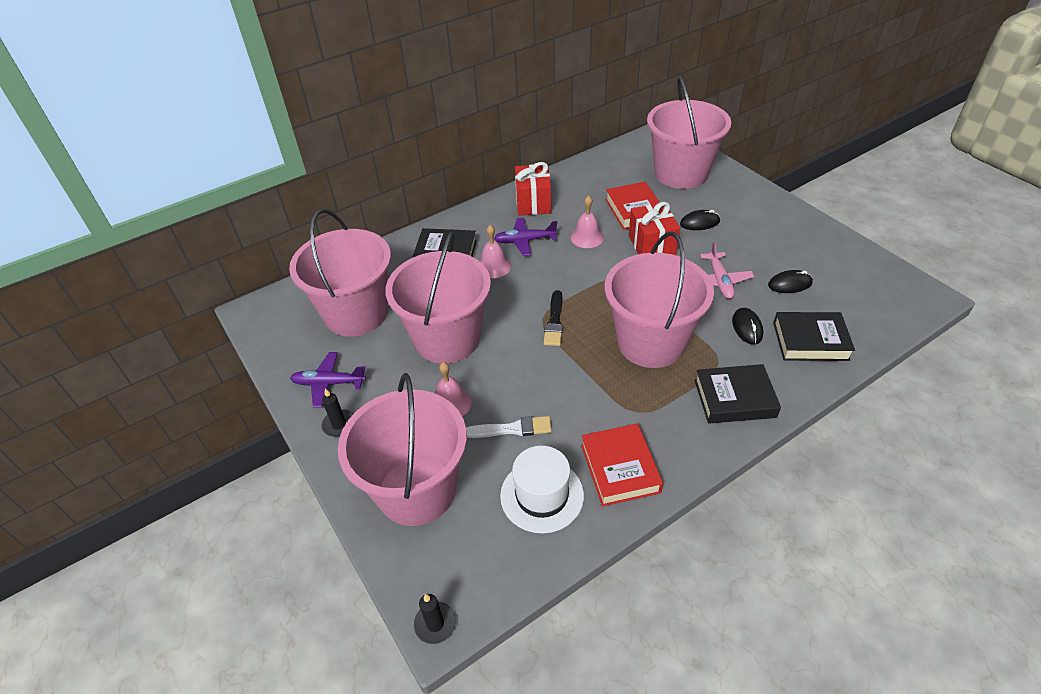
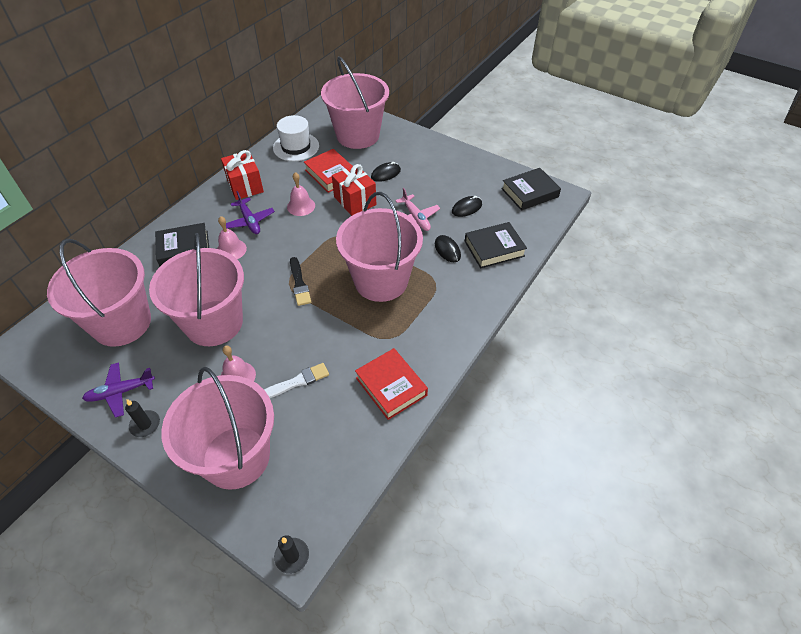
camera: 25 degrees left, 5 degrees up
purple plane [494,218,558,256] -> purple plane turned 90 degrees counterclockwise [226,191,275,234]
white hat [500,446,584,533] -> white hat moved to [273,115,319,161]
black book [694,364,781,424] -> black book moved to [501,168,561,210]

